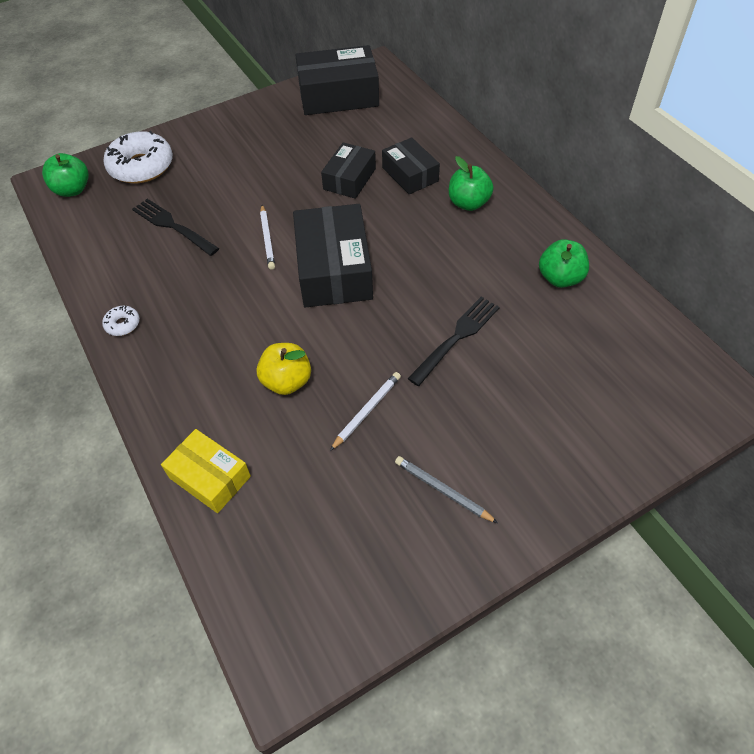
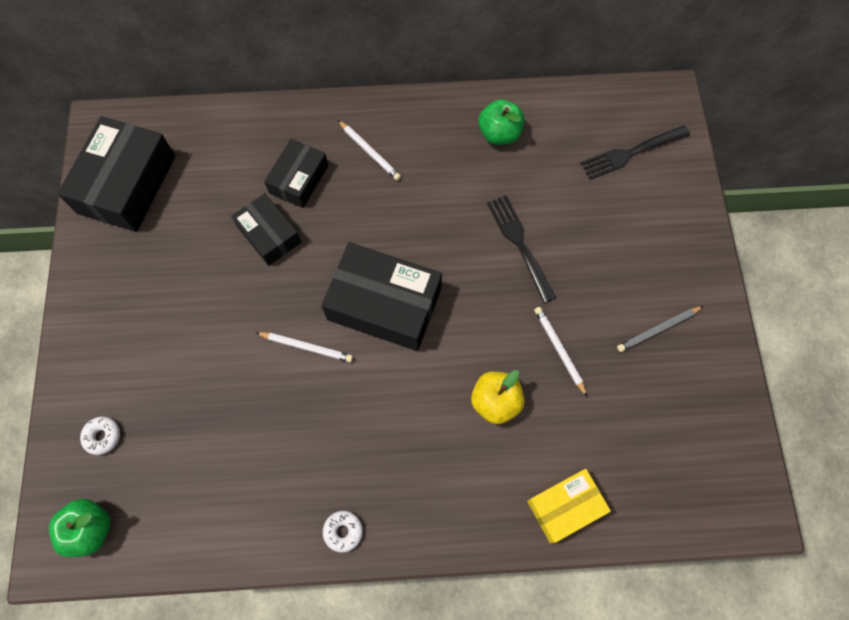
camera: 65 degrees left, 15 degrees up
white donut [103,131,173,184] -> white donut [80,416,120,455], size x0.45
black fork [132,199,219,256] -> black fork moved to [581,125,690,180]
black box [382,137,440,194] -> black box turned 60 degrees counterclockwise [264,139,328,208]
green apple [449,156,493,211] -> white pencil [338,120,401,181]

